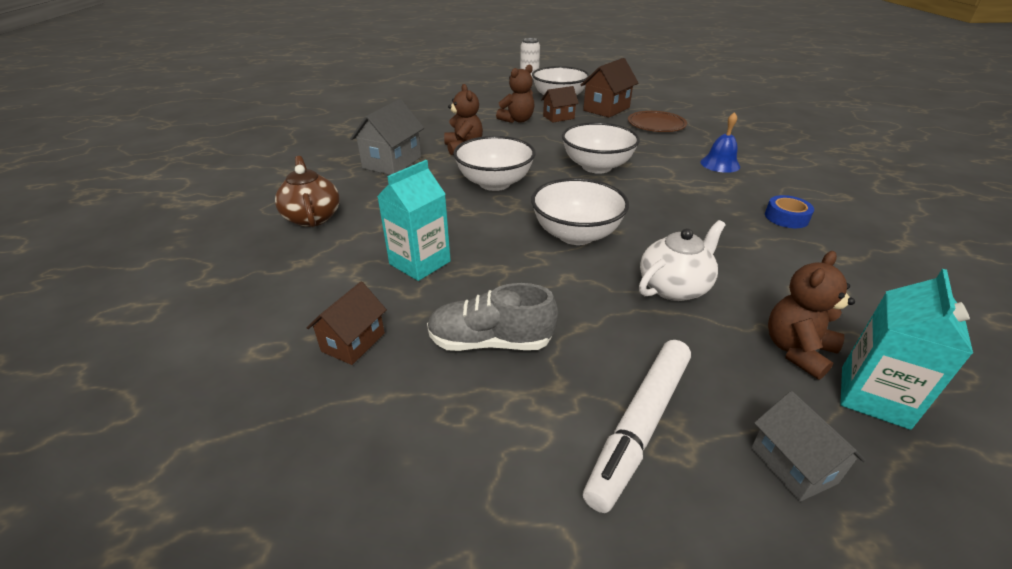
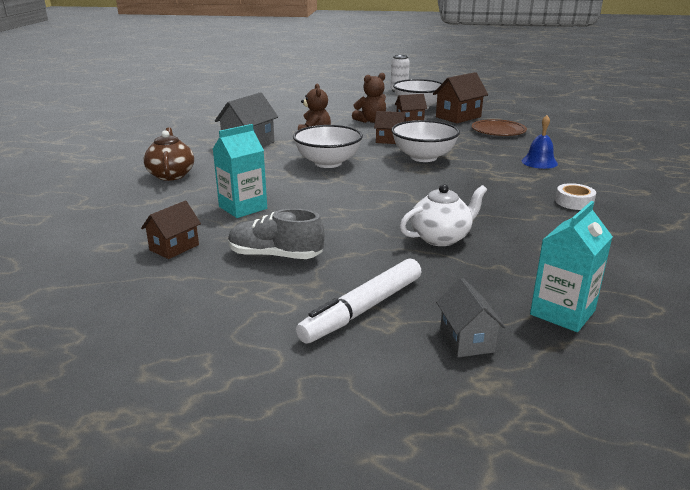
camera: 10 degrees right, 10 degrees down
white bowl [531,178,629,245] -> none
blue tape [765,195,814,228] -> white tape [555,183,596,210]
brown teddy bear [768,251,855,380] -> none
none -> brown house [374,111,406,144]

